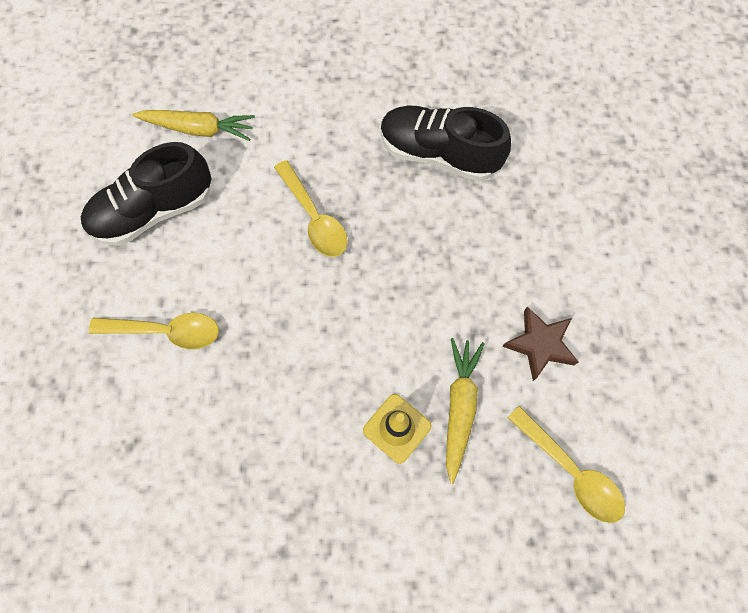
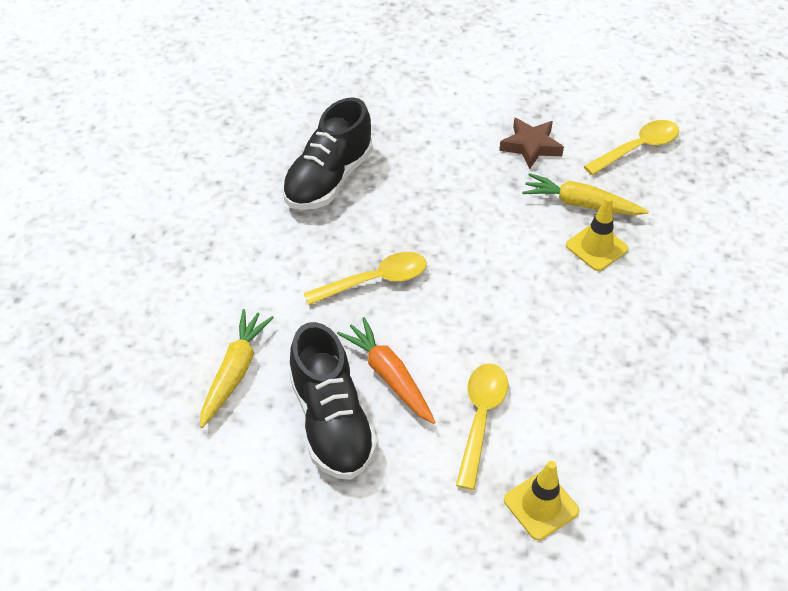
camera: 80 degrees left, 20 degrees down
none -> orange carrot [337,317,435,424]
none -> yellow traffic cone [504,461,579,540]

